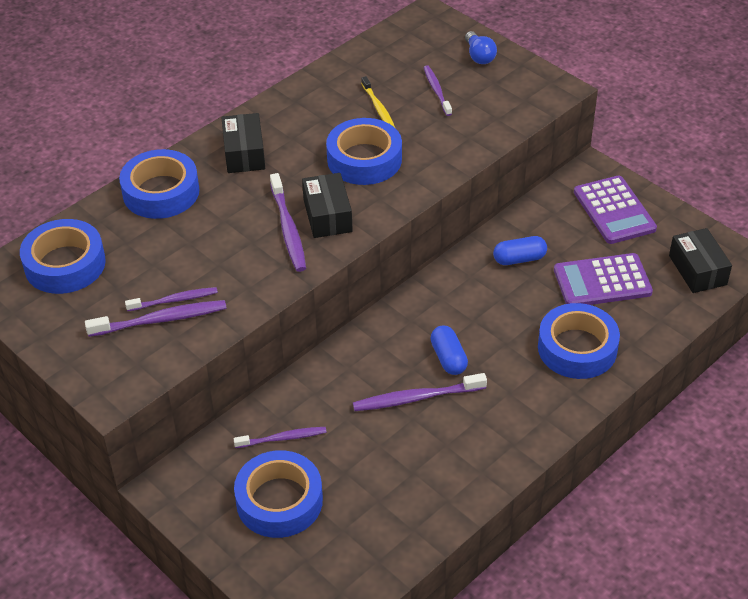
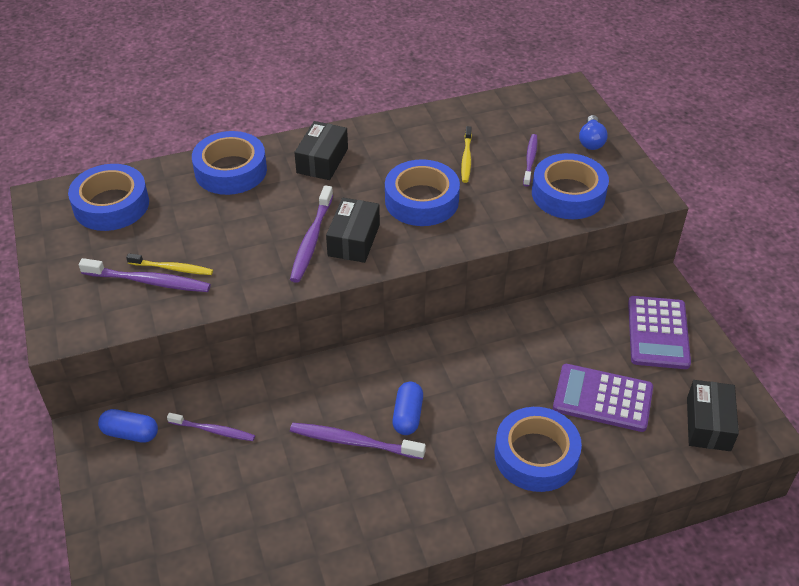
camera: 25 degrees right, 0 degrees up
purple toothbrush [125,287,218,312] -> yellow toothbrush [126,253,213,275]
blue tape [234,450,323,538] -> blue tape moved to [532,153,609,219]
blue capsule [493,236,547,265] -> blue capsule moved to [98,409,158,443]

